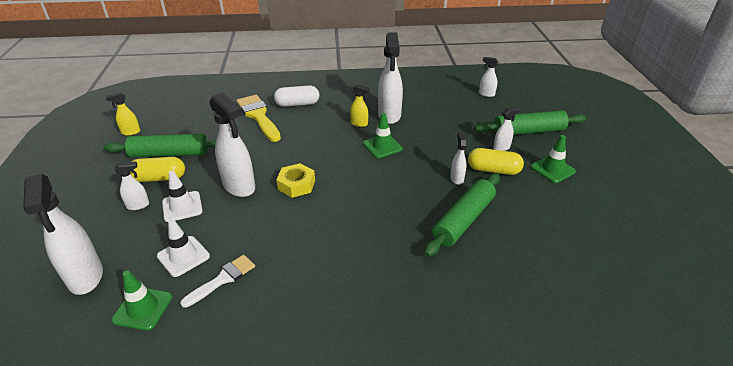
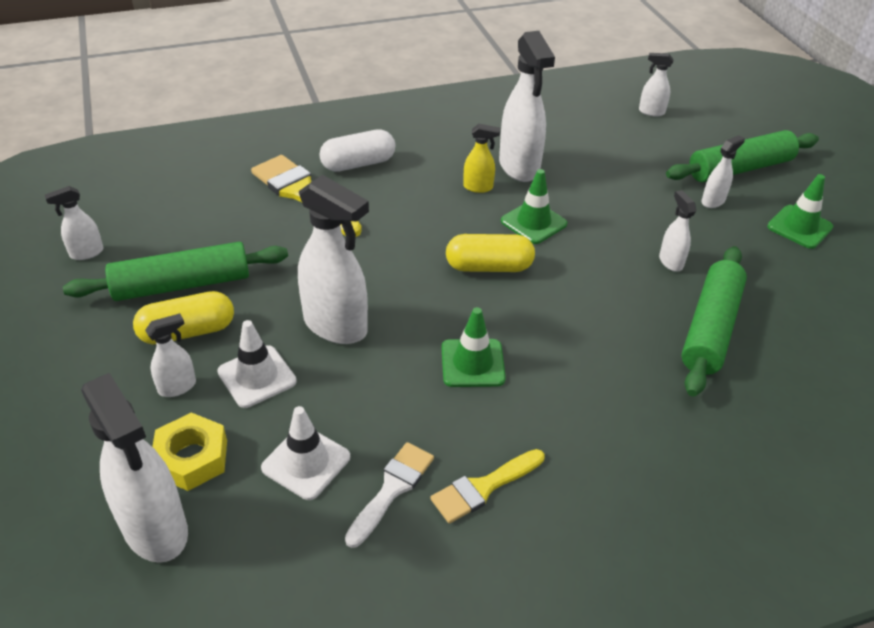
camera: 15 degrees left, 5 degrees up
yellow spray bottle [106,93,140,135] -> white spray bottle [45,186,103,260]
green traffic cone [112,271,172,331] -> green traffic cone moved to [442,307,506,387]
yellow nut [276,163,315,198] -> yellow nut moved to [152,412,227,491]
yellow capsule [468,148,524,175] -> yellow capsule moved to [446,234,535,272]
none -> yellow brush [430,449,545,524]

